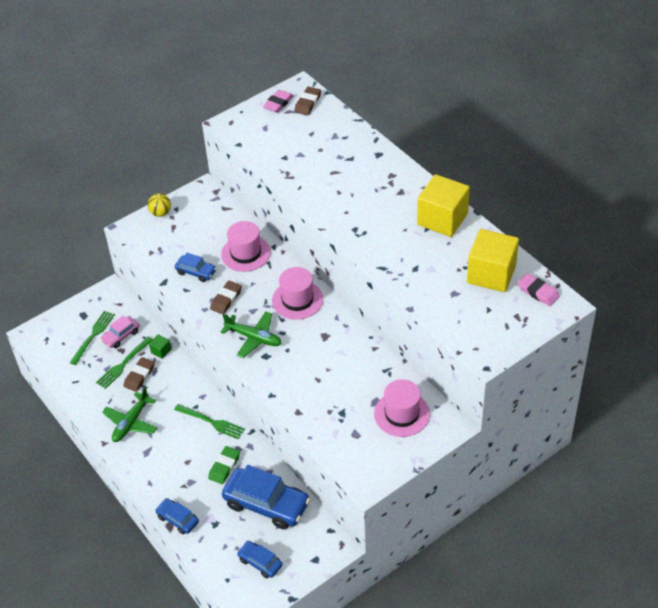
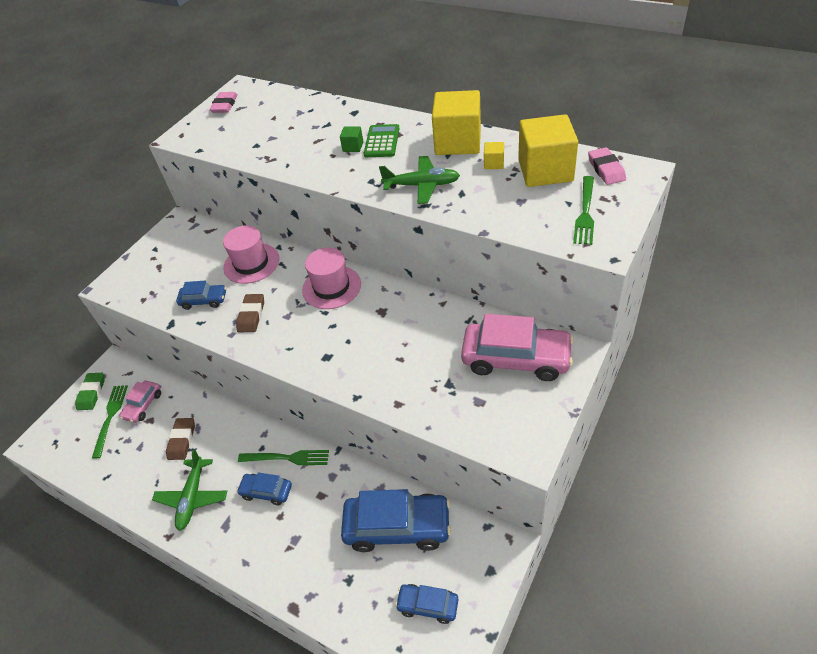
camera: 20 degrees left, 0 degrees up
green fork [96,337,153,389] -> green fork moved to [573,176,594,245]
yellow ball [148,193,171,217] -> none
green cube [149,334,171,359] -> green cube moved to [340,127,363,152]
blue car [155,498,199,535] -> blue car moved to [237,472,292,505]
green eraser [208,446,240,484] -> green eraser moved to [75,373,105,410]
green plane [220,311,281,358] -> green plane moved to [379,156,460,204]
brown eraser [294,87,321,115] -> none
pink hat [374,379,430,437] -> pink car [461,314,574,381]
pink eraser [518,273,560,306] -> pink eraser turned 60 degrees clockwise [588,147,626,185]
none -> green calculator [364,124,400,157]
none -> yellow cube [484,142,504,169]

